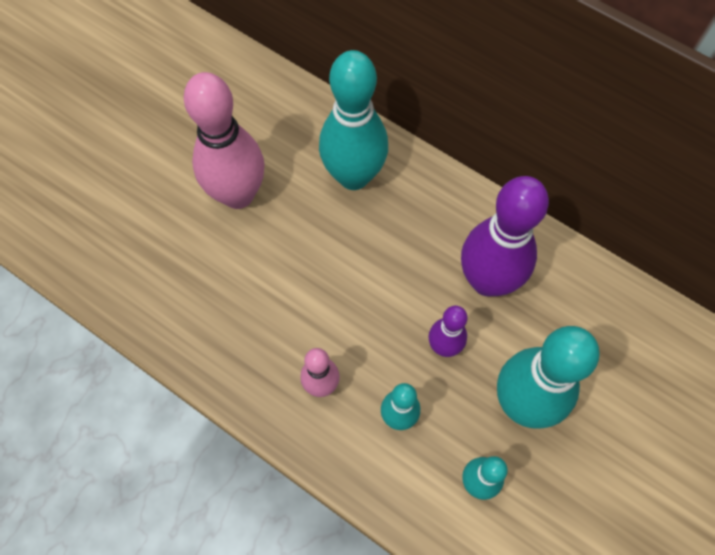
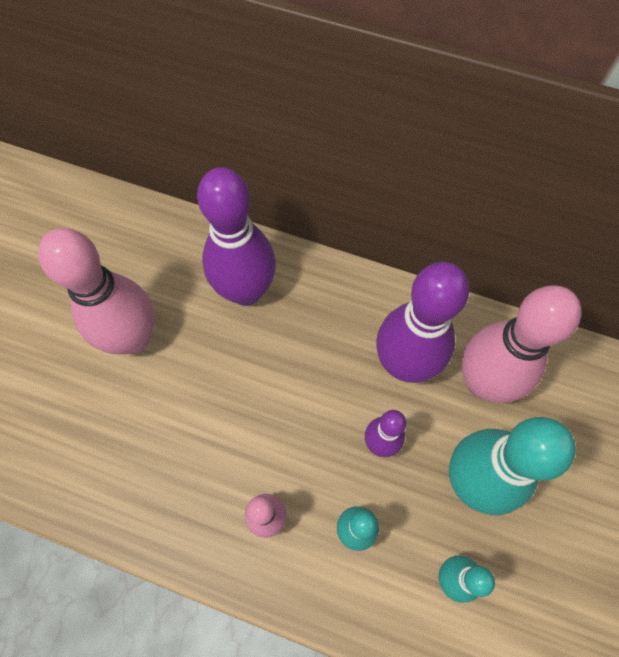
camera: 15 degrees left, 0 degrees up
turquoise bowling pin [319,50,388,190] -> purple bowling pin [197,167,276,306]
none -> pink bowling pin [461,285,582,403]

